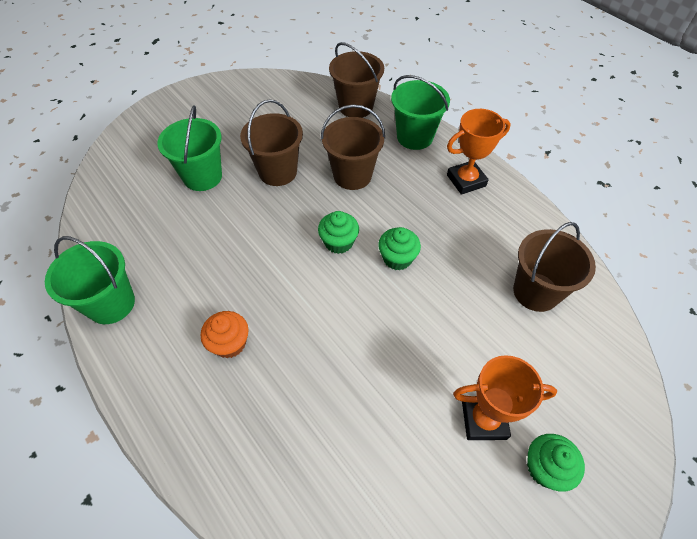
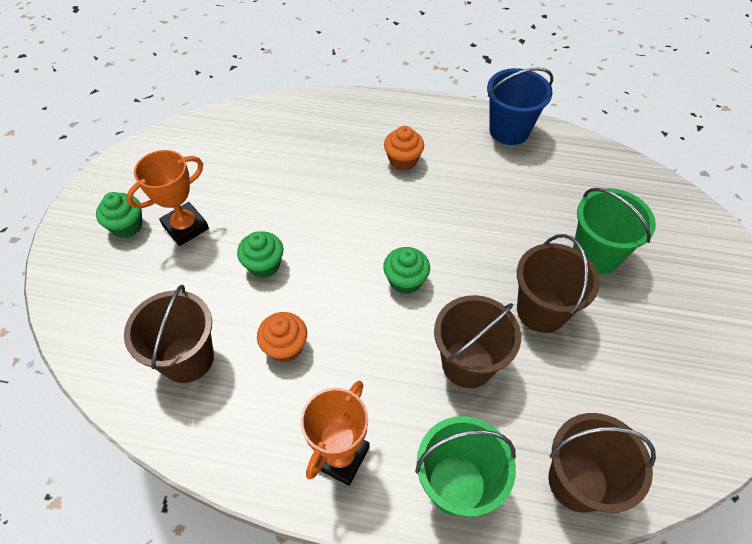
camera: 140 degrees right, 0 degrees up
green bucket [45,236,135,324] -> blue bucket [487,68,553,145]
green cupcake [378,227,421,270] -> green cupcake moved to [237,232,283,278]
none -> orange cupcake [257,312,307,363]

